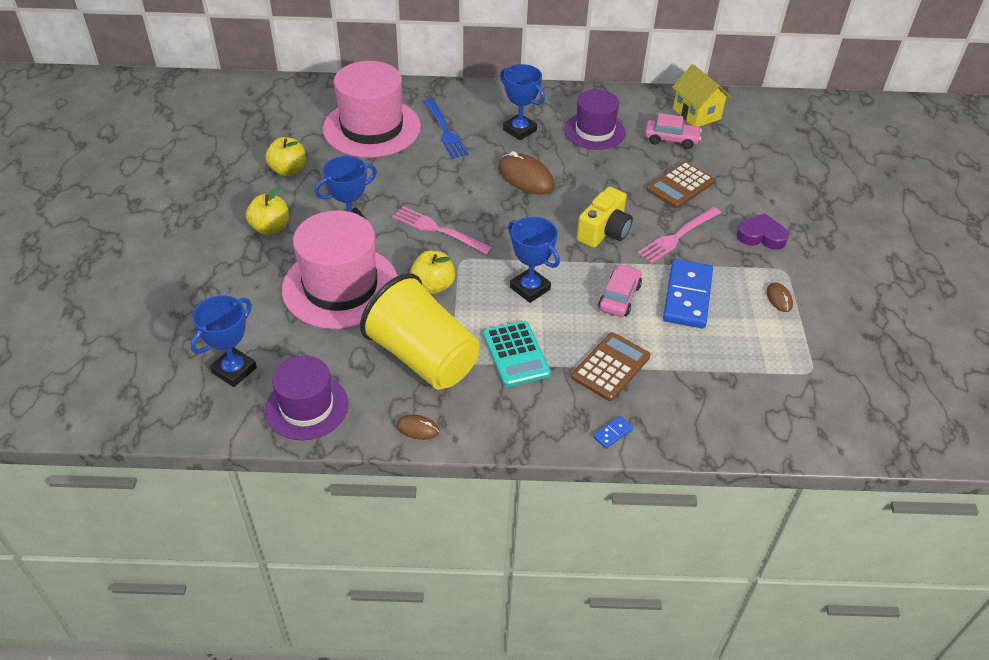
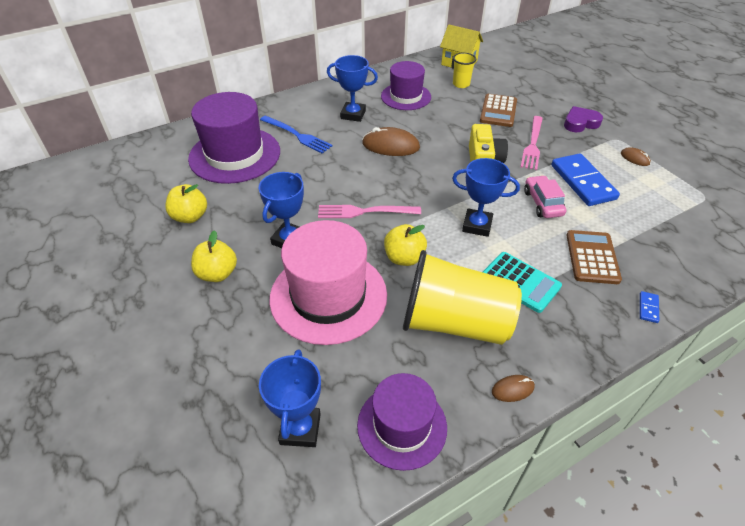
camera: 30 degrees left, 0 degrees up
pink hat [323,61,421,158] -> purple hat [188,92,280,184]
pink car [645,113,702,149] -> yellow cup [453,53,476,88]

